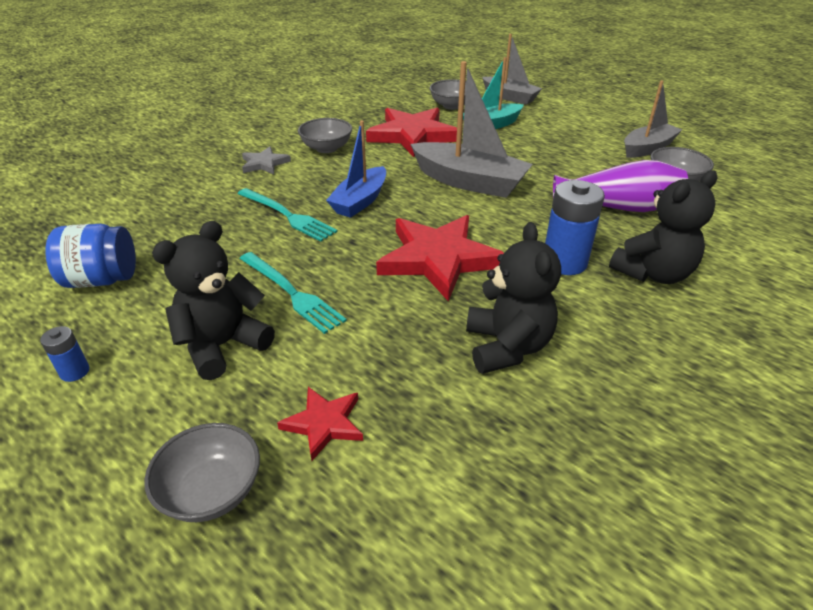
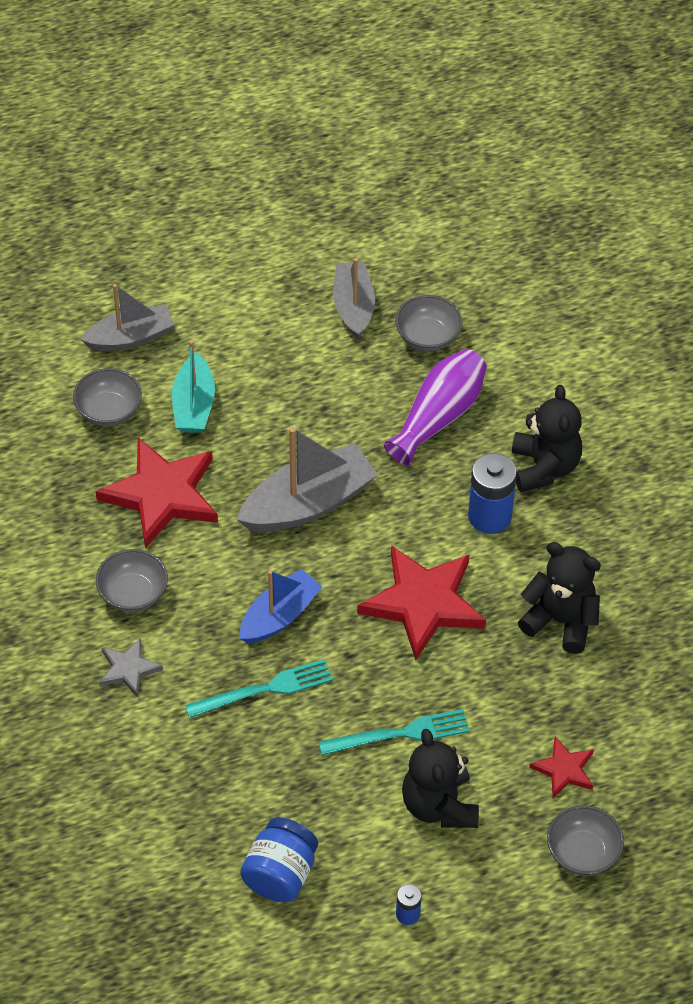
camera: 60 degrees left, 15 degrees up
blue boat [326,120,386,218] -> blue boat turned 105 degrees counterclockwise [240,569,323,644]

